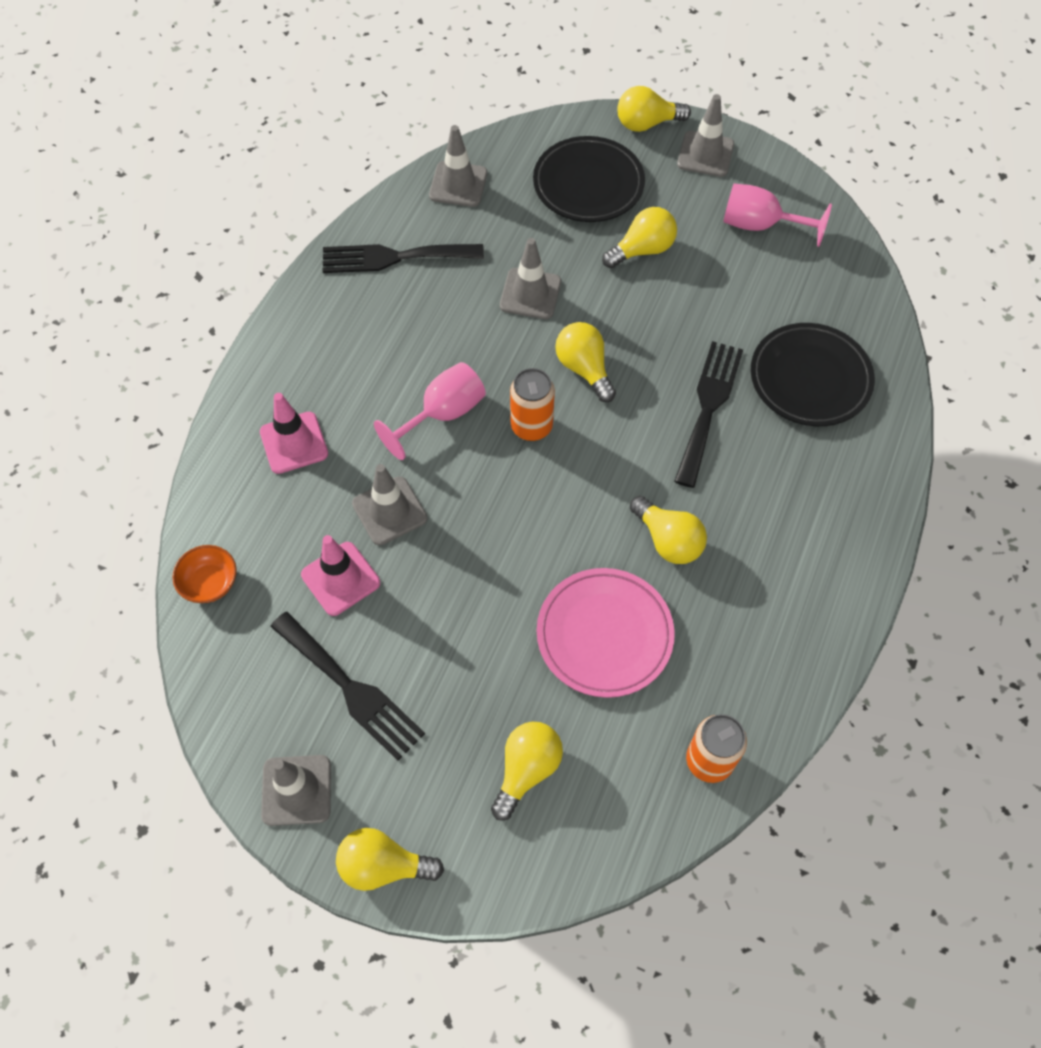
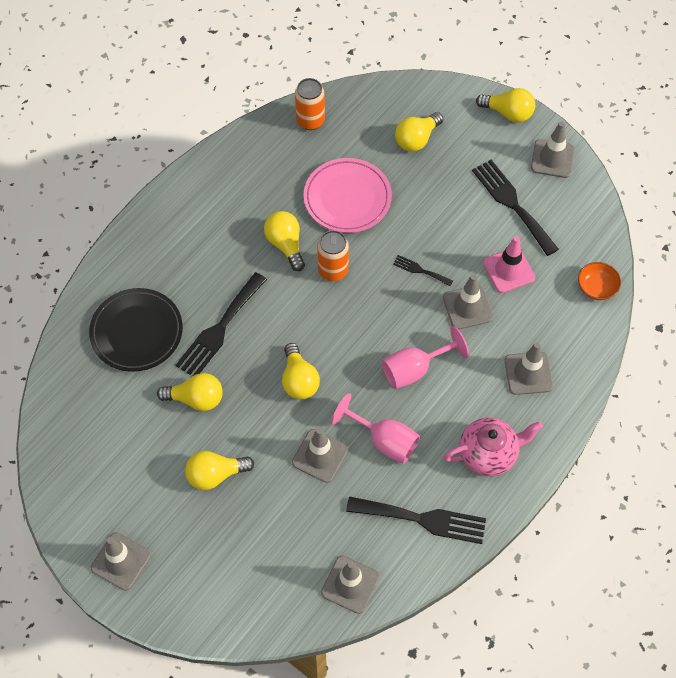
camera: 165 degrees left, 0 degrees up
pink traffic cone [260,393,328,474] -> grey traffic cone [504,342,553,395]
orange can [510,368,555,441] -> orange can moved to [317,230,349,281]
black plate [533,136,645,222] -> none
yellow light bulb [617,86,691,132] -> yellow light bulb moved to [157,373,223,411]
pink goblet [723,183,832,247] -> pink goblet moved to [331,393,420,464]
none -> black fork [393,255,453,286]
none -> pink teapot [444,417,543,476]

